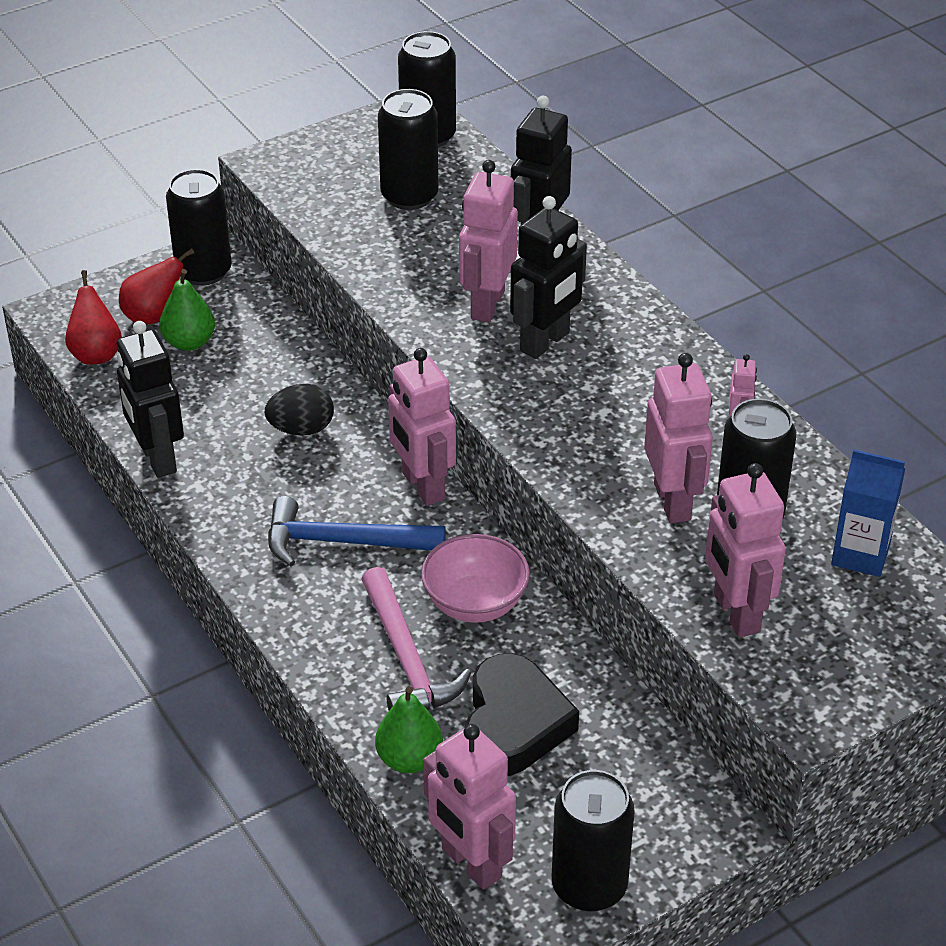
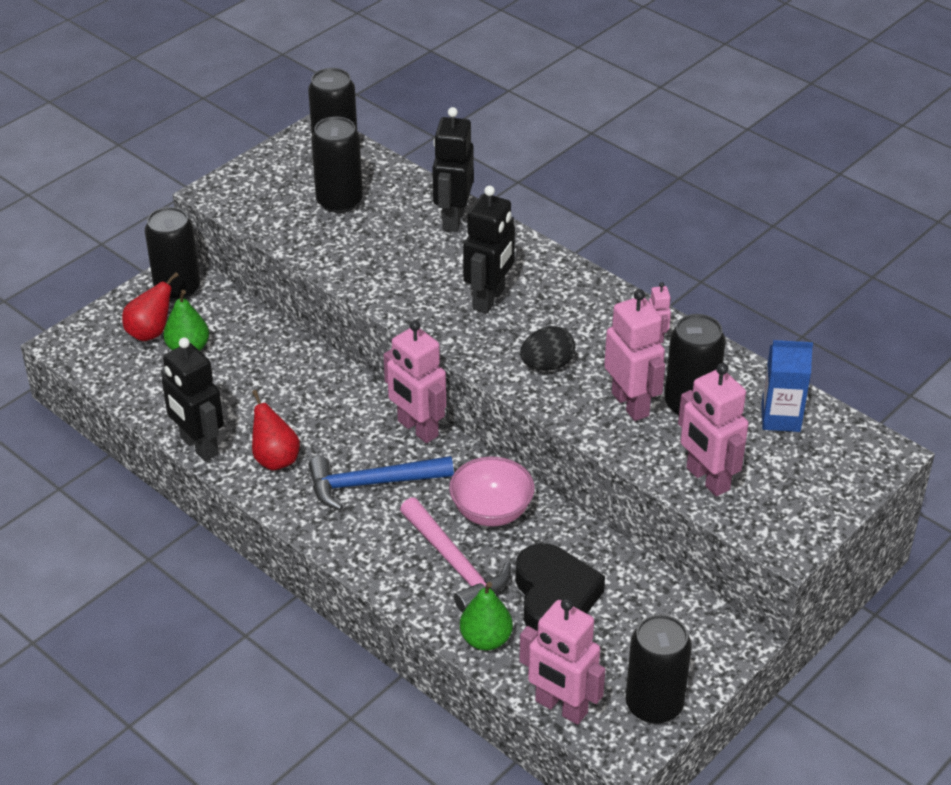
camera: 15 degrees left, 0 degrees up
red pear [65,270,122,365] -> red pear moved to [252,390,300,471]
black egg [265,384,334,435] -> black egg moved to [520,326,575,371]
pink robot [459,160,518,322] -> none

